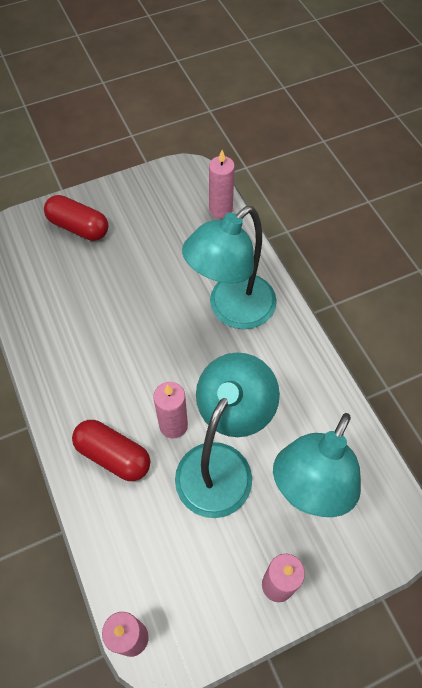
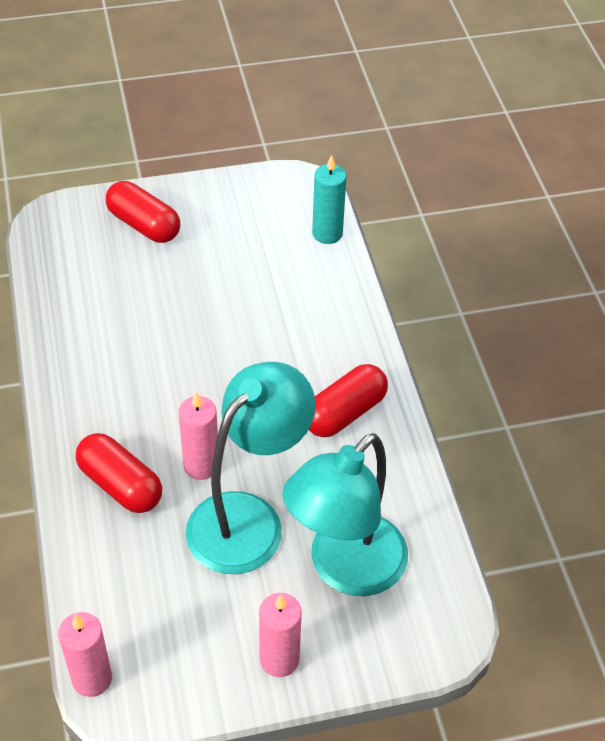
camera: 10 degrees right, 10 degrees down
turquoise lamp [182,206,277,329] -> none
pink candle [209,150,235,218] -> turquoise candle [312,155,347,244]
none -> red capsule [309,364,388,437]

